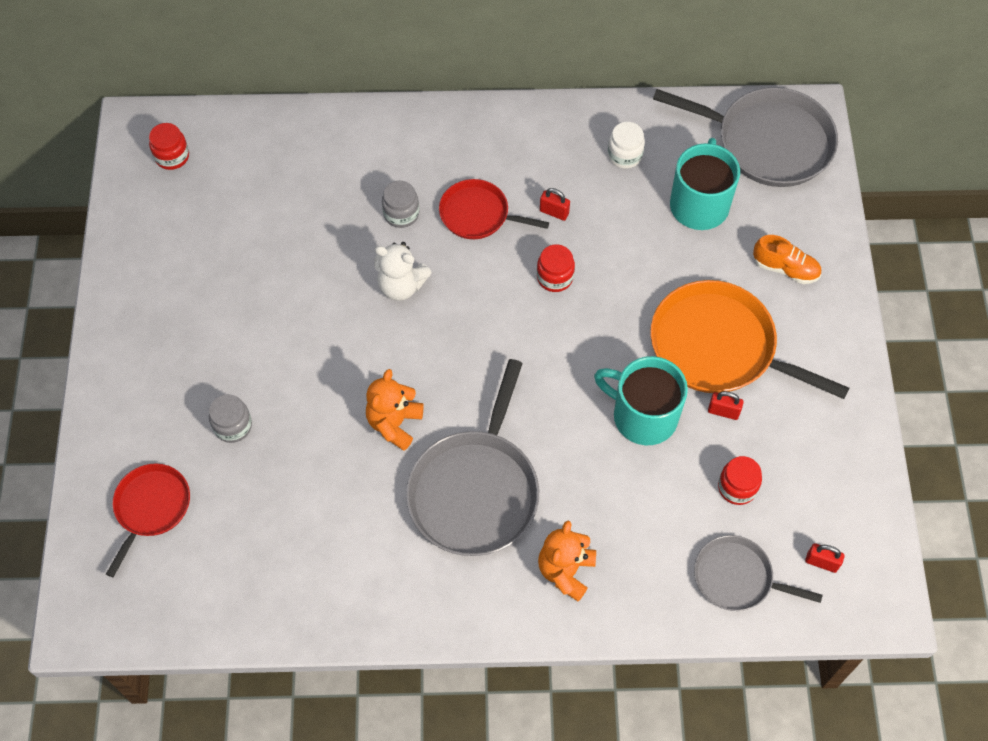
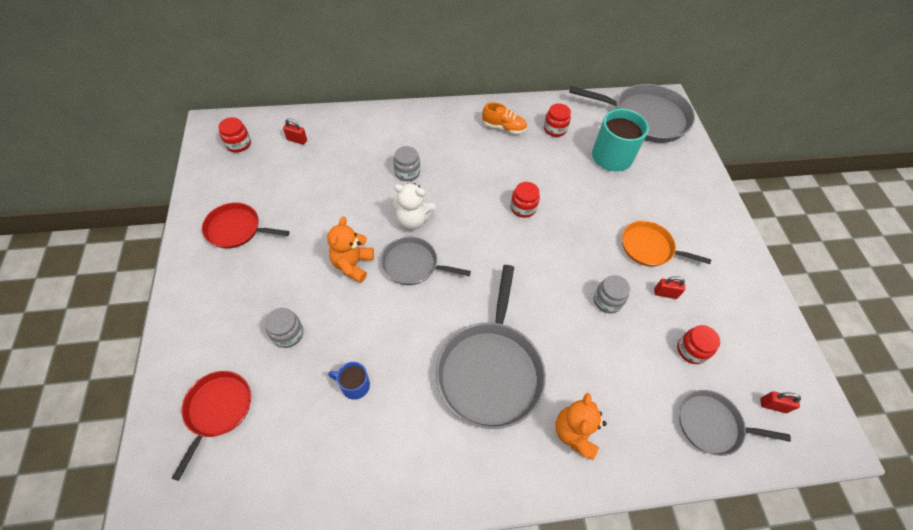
camera: 10 degrees left, 5 degrees down
orange teddy bear [366,369,424,451] -> orange teddy bear moved to [327,217,374,283]
red pan [439,179,549,239] -> red pan moved to [202,202,290,248]
red padlock [540,188,570,221] -> red padlock moved to [283,118,307,145]
turquoise mug [594,356,688,445] -> grey jar [594,275,630,313]
white jar [608,122,645,169] -> red jar [544,103,571,137]
orange pan [651,280,849,399] -> orange pan [622,221,711,267], size x0.58
orange shoe [753,235,821,284] -> orange shoe moved to [482,102,527,134]
none -> blue mug [328,362,370,400]
none -> grey pan [381,236,471,285]

